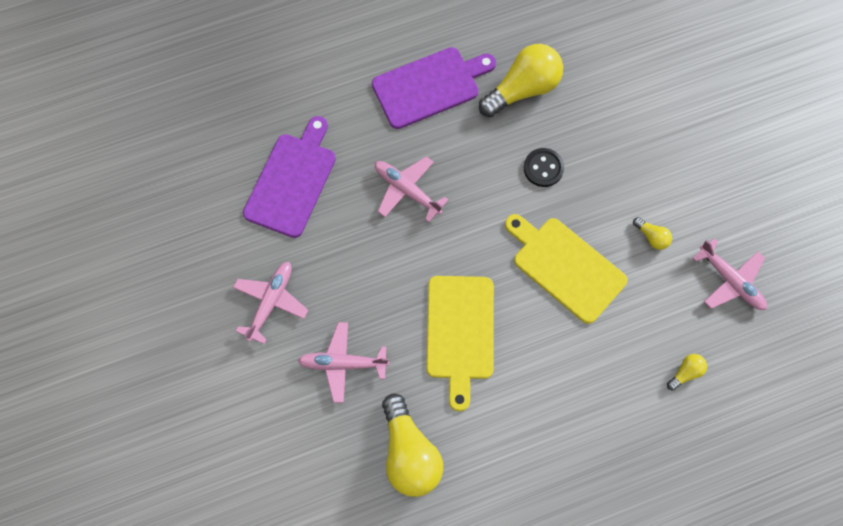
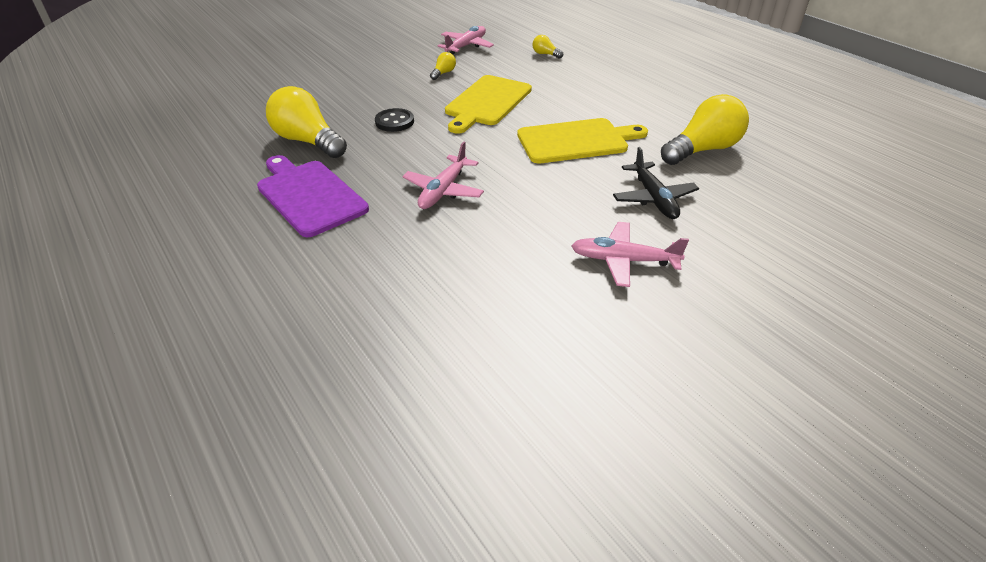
camera: 105 degrees left, 30 degrees down
purple cutting board [243,116,336,238] -> none
pink plane [298,322,389,403] -> black plane [613,147,699,219]

